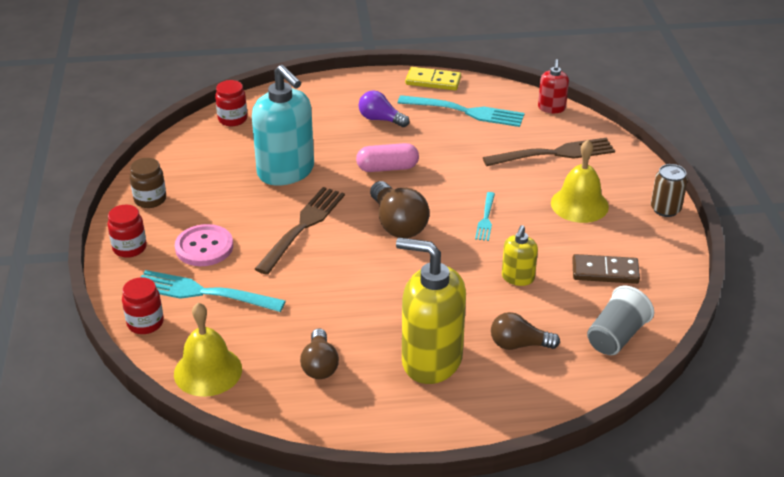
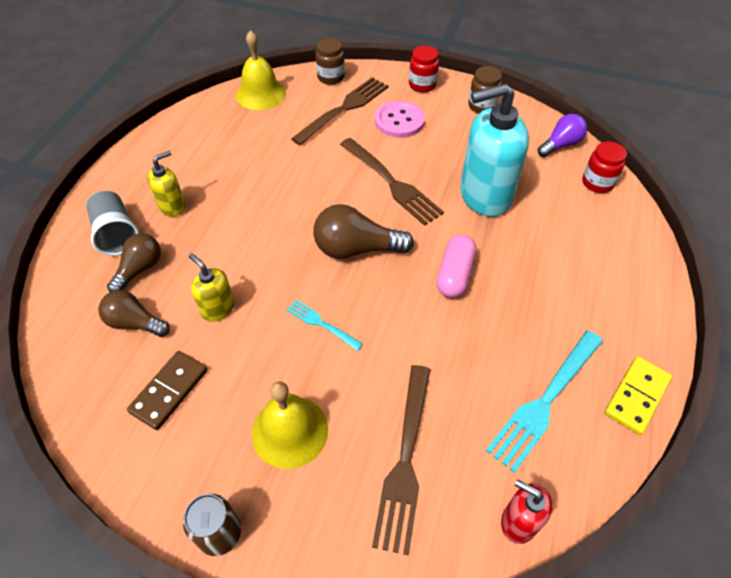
camera: 115 degrees right, 15 degrees up
red jar [122,277,164,334] -> brown jar [316,38,345,85]
turquoise fork [141,270,286,312] -> brown fork [291,77,389,146]
brown light bulb [300,328,339,379] -> brown light bulb moved to [98,290,170,337]
purple light bulb [359,90,409,127] -> purple light bulb moved to [538,114,587,157]
yellow soap dispenser [396,238,466,384] -> yellow soap dispenser [147,151,186,217], size x0.49
grey cup [587,285,654,355] -> grey cup moved to [86,190,139,256]

